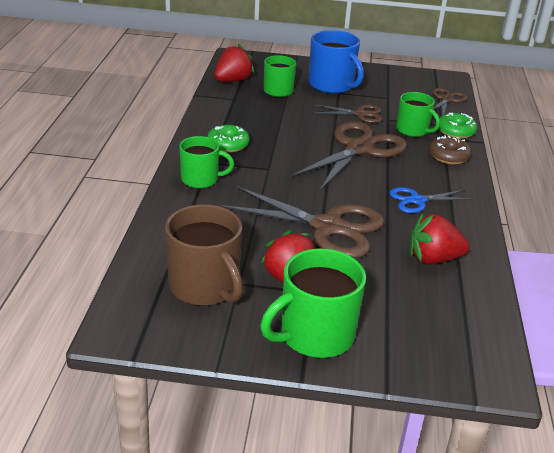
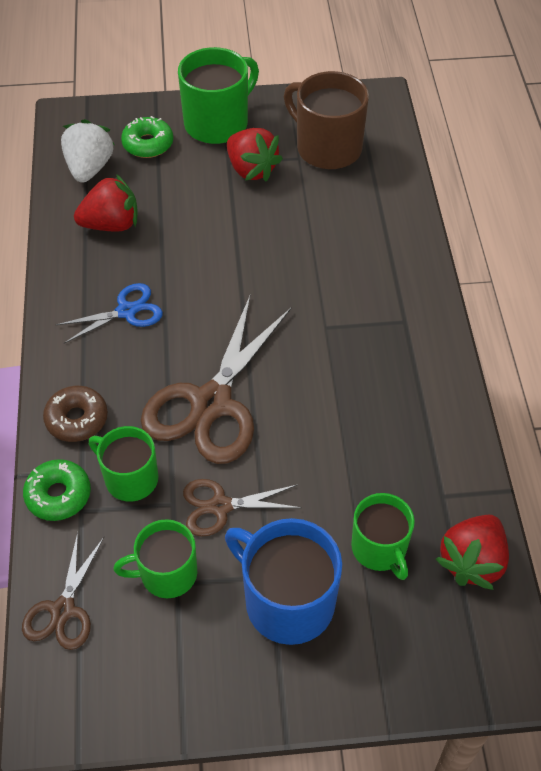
camera: 170 degrees right, 20 degrees up
green mug [179,136,234,188] -> green mug moved to [113,519,197,598]
green donut [207,125,250,153] -> green donut moved to [121,116,173,158]
brown scissors [219,186,384,258] -> none
none -> white strawberry [61,119,115,183]

